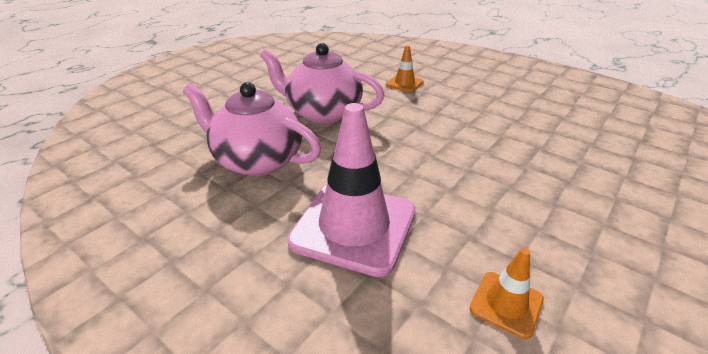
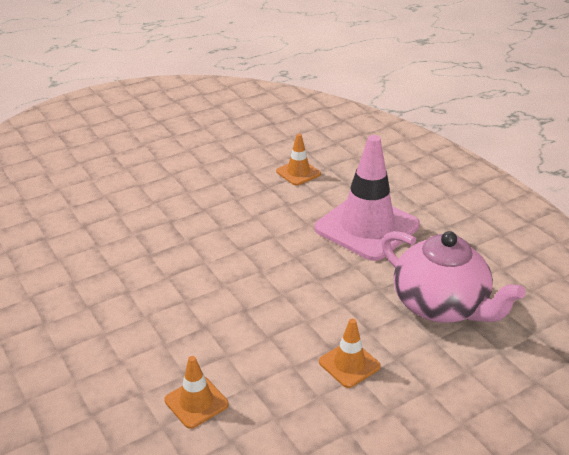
camera: 160 degrees left, 0 degrees up
pink teapot [260,43,385,124] -> orange traffic cone [319,319,381,388]

